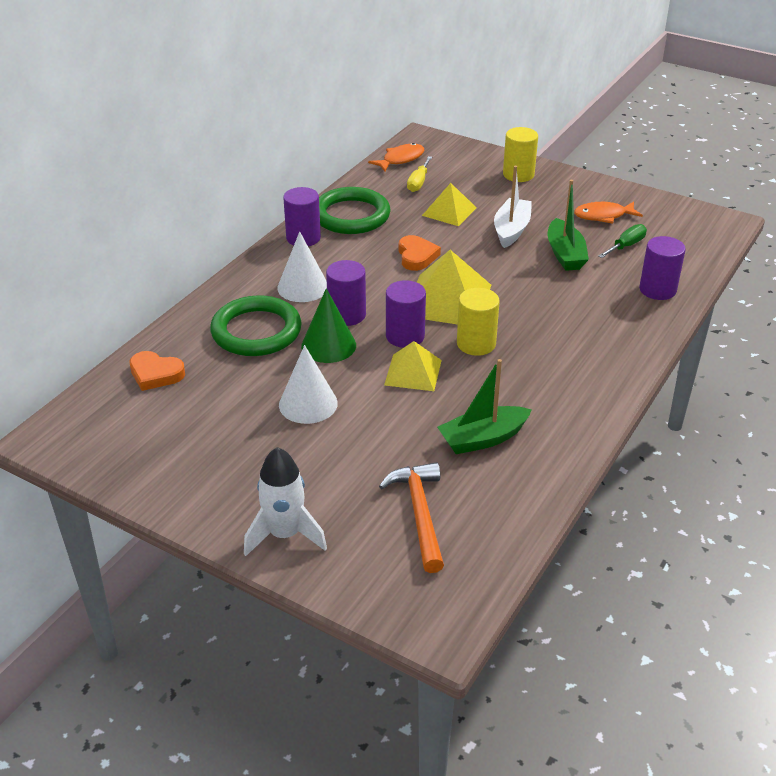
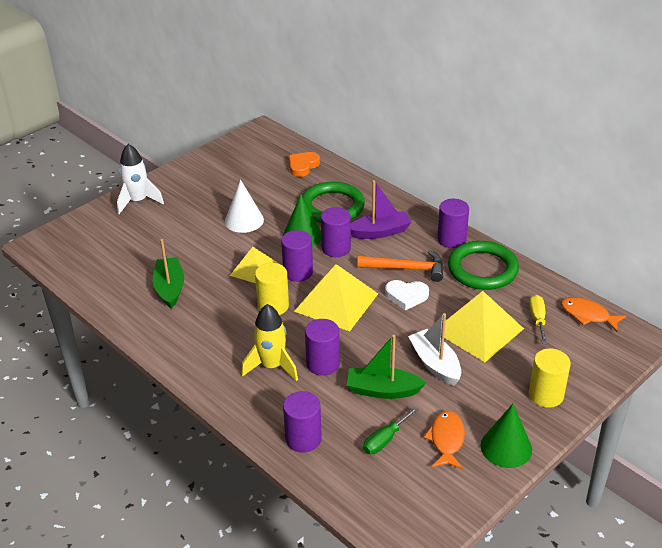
camera: 105 degrees right, 0 degrees up
white cone [277,231,327,302] -> purple boat [351,180,412,239]
orange fish [368,143,424,172] -> orange fish turned 150 degrees clockwise [561,297,626,332]
orange hammer [379,462,444,573] -> orange hammer moved to [357,250,443,282]
orange heart [399,235,441,271] -> white heart [385,280,429,310]
yellow screwdriver [407,156,432,192] -> yellow screwdriver turned 60 degrees clockwise [529,295,547,344]
yellow pyramid [422,183,477,226] -> yellow pyramid [444,291,524,362], size x1.63
white boat [494,166,532,248] -> white boat turned 150 degrees counterclockwise [408,313,461,386]
green screwdriver [598,224,647,258] -> green screwdriver turned 75 degrees clockwise [363,407,418,454]
none -> yellow rocket [241,304,298,381]
none -> purple cylinder [305,319,340,376]
none -> green cone [480,404,532,468]

